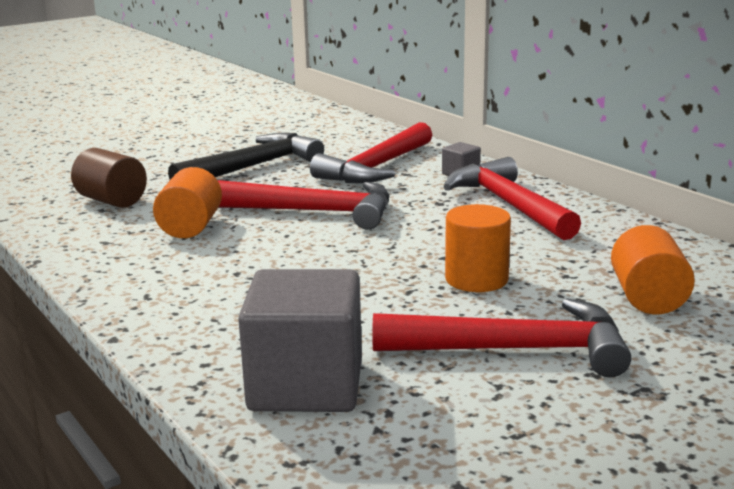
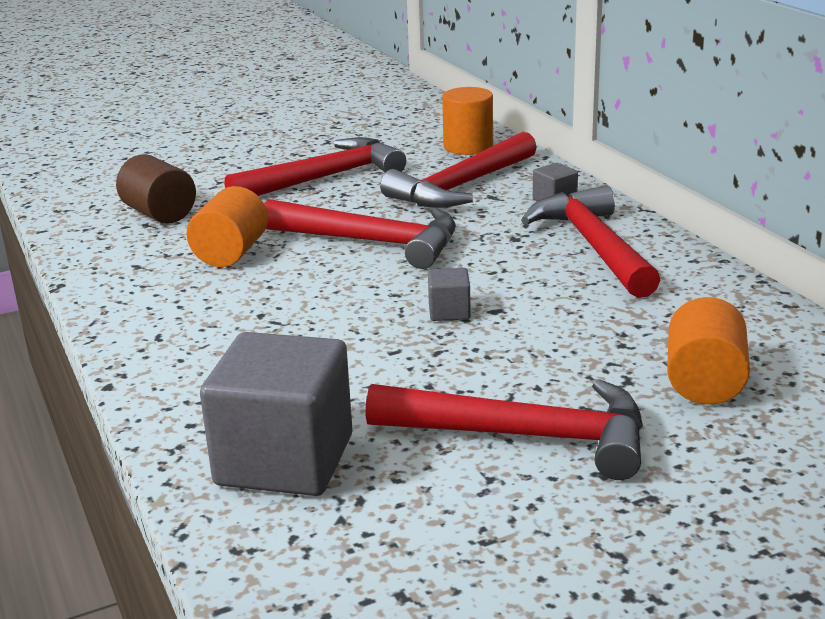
camera: 10 degrees right, 5 degrees up
black hammer [168,133,324,180] -> red hammer [224,137,406,196]
orange cylinder [445,204,511,292] -> orange cylinder moved to [442,87,493,155]
none -> grey cube [428,268,471,321]

